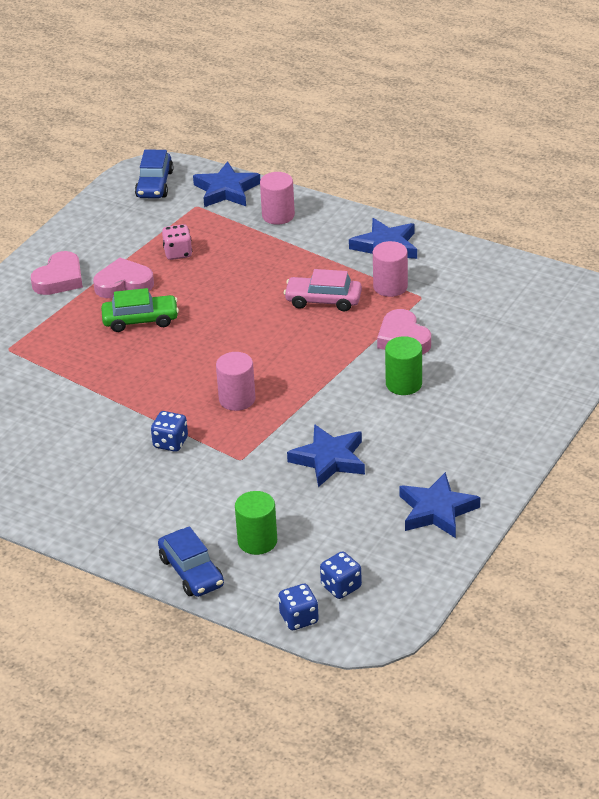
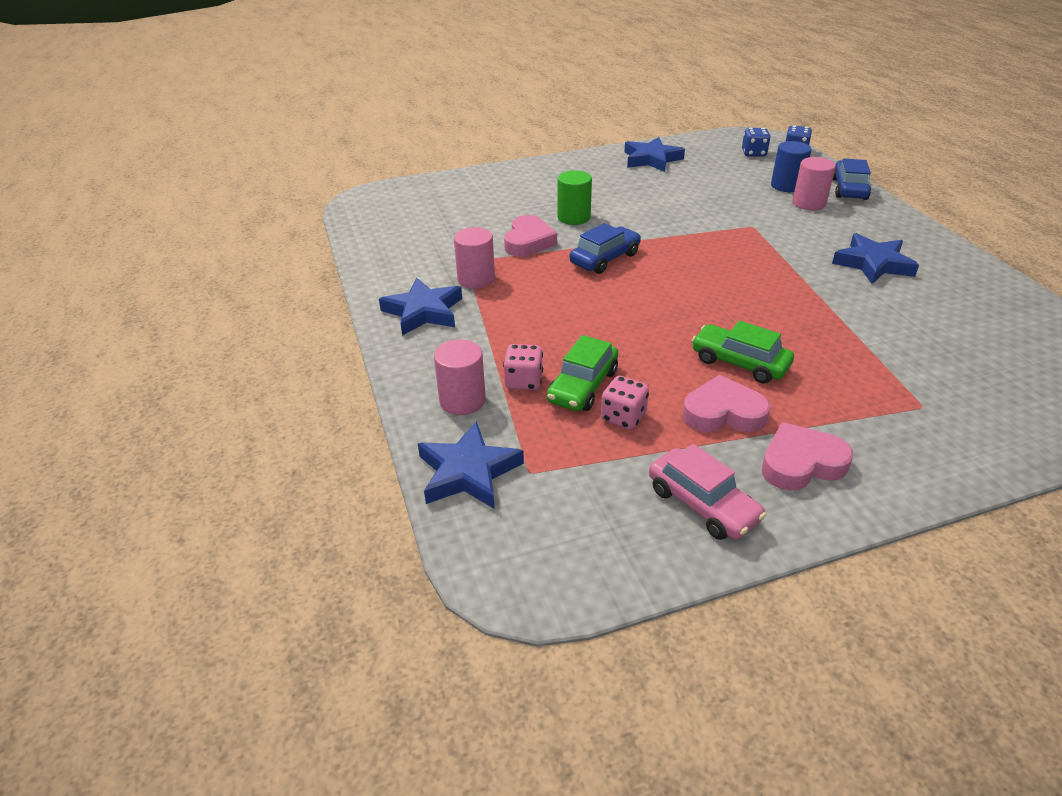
camera: 140 degrees left, 0 degrees up
pink heart [93,258,154,298] -> pink heart turned 150 degrees clockwise [682,375,770,432]
blue car [135,149,173,198] -> blue car moved to [570,223,641,274]
blue dice [151,411,188,452] -> none
pink cylinder [216,352,255,411] -> pink cylinder moved to [793,157,836,210]
green cylinder [235,491,277,555] -> blue cylinder [771,141,811,192]
pink car [284,269,362,311] -> pink car moved to [649,444,766,540]
blue star [287,424,365,487] -> blue star moved to [832,233,919,284]
none -> pink dice [503,344,543,390]
none -> green car [547,335,618,411]

